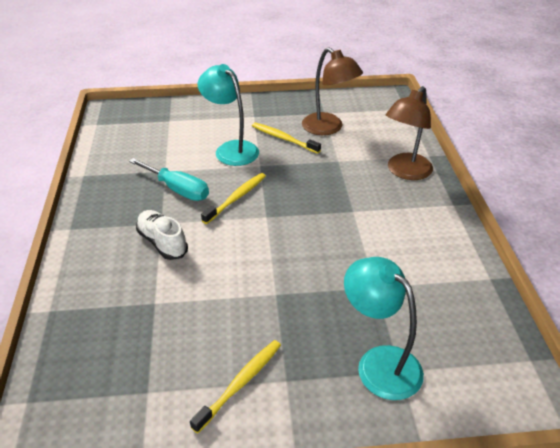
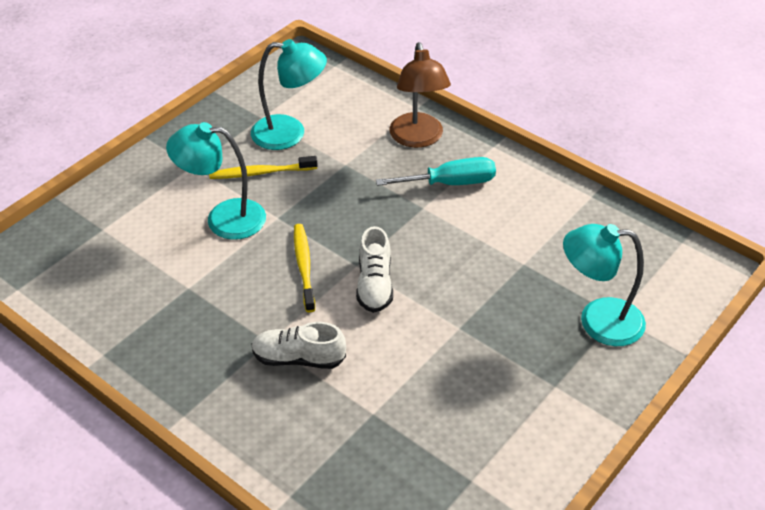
camera: 45 degrees left, 5 degrees up
turquoise screwdriver [129,158,209,201] -> turquoise screwdriver moved to [376,157,496,186]
yellow toothbrush [190,340,281,433] -> none
brown lamp [302,47,363,135] -> turquoise lamp [251,39,327,150]
none -> white shoe [356,226,393,313]

